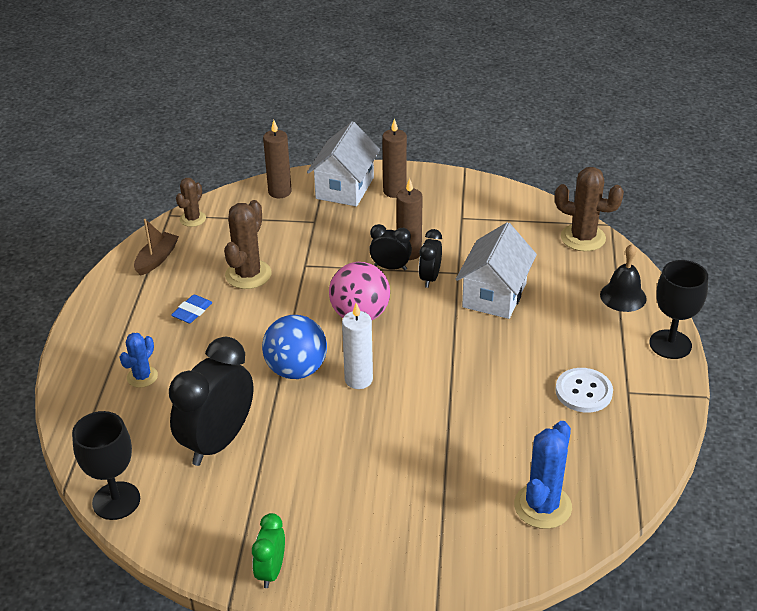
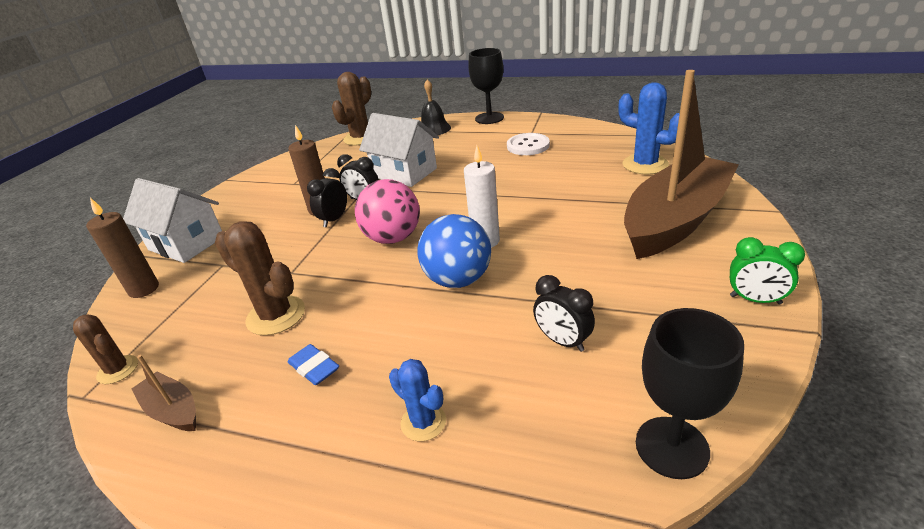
camera: 75 degrees left, 5 degrees down
black clock [169,337,254,466] -> black clock [533,275,595,352], size x0.51
brown candle [382,118,407,198] -> none
none -> brown boat [624,70,739,259]

